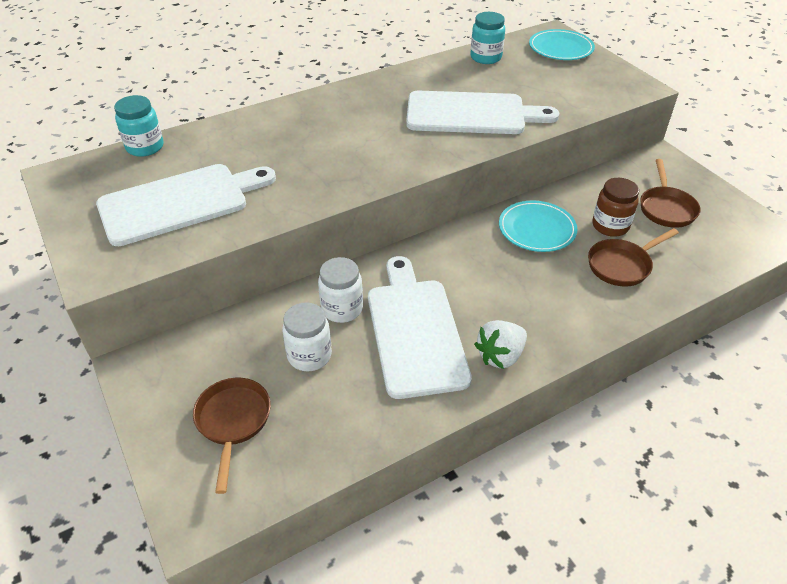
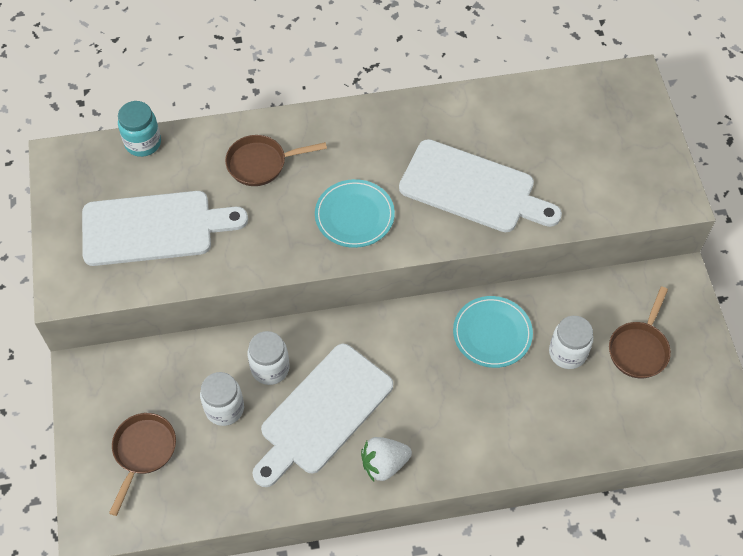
camera: 20 degrees right, 15 degrees up
white cutting board [368,256,472,399] -> white cutting board turned 150 degrees counterclockwise [252,344,393,487]
turquoise jar [470,12,505,64] -> none
turquoise plate [529,29,595,60] -> turquoise plate moved to [315,179,395,248]
brown pan [588,228,679,287] -> brown pan moved to [225,135,327,186]
brown jar [592,178,639,237] -> white jar [549,316,593,369]

